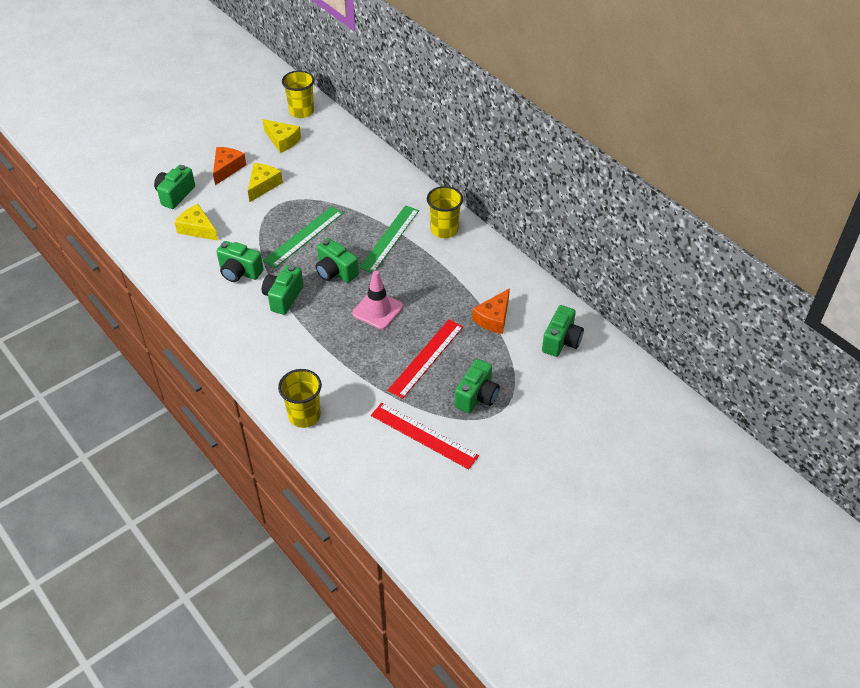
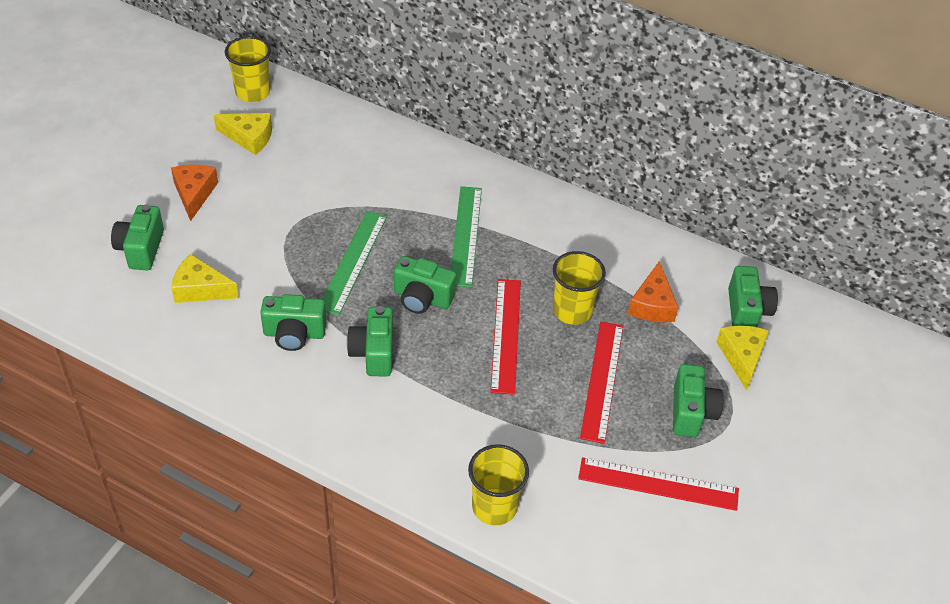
camera: 25 degrees left, 0 degrees up
yellow cheese [248,163,283,202] -> yellow cheese moved to [716,325,769,391]
pink traffic cone [352,271,403,330] -> red ruler [490,279,521,395]
yellow cup [427,186,463,238] -> yellow cup moved to [553,251,606,325]

